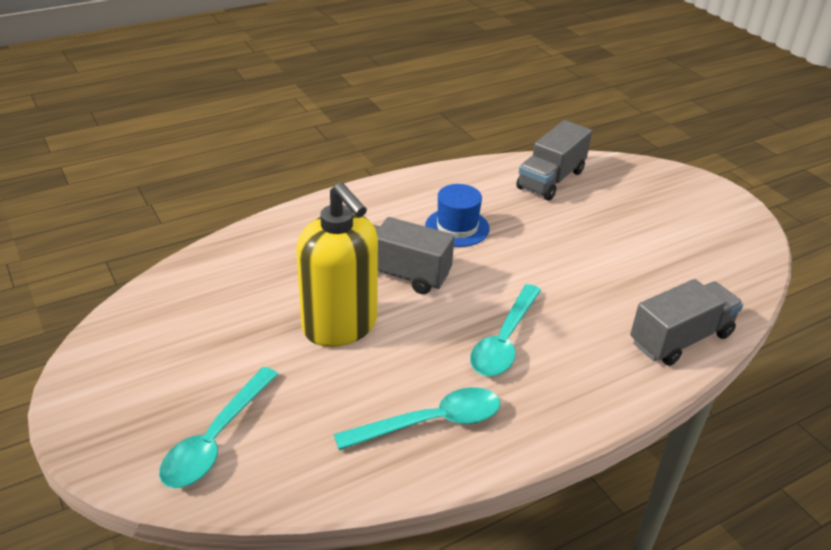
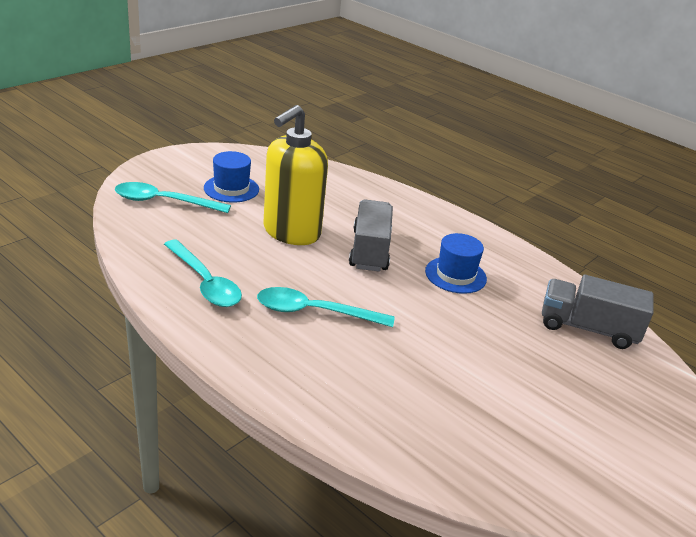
camera: 70 degrees right, 5 degrees down
grey truck [630,279,743,366] -> none
none -> blue hat [204,151,259,203]

